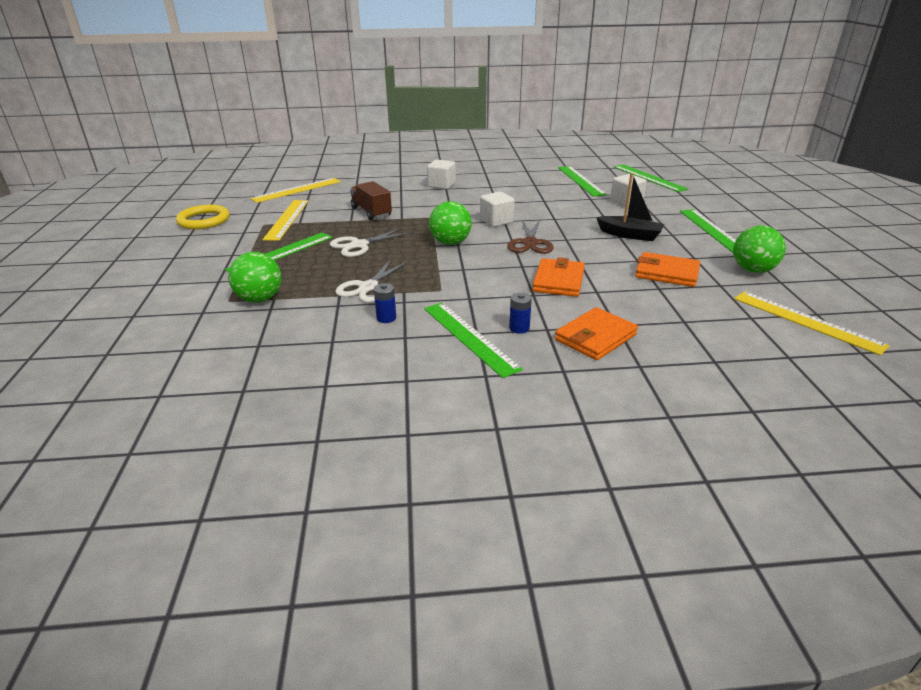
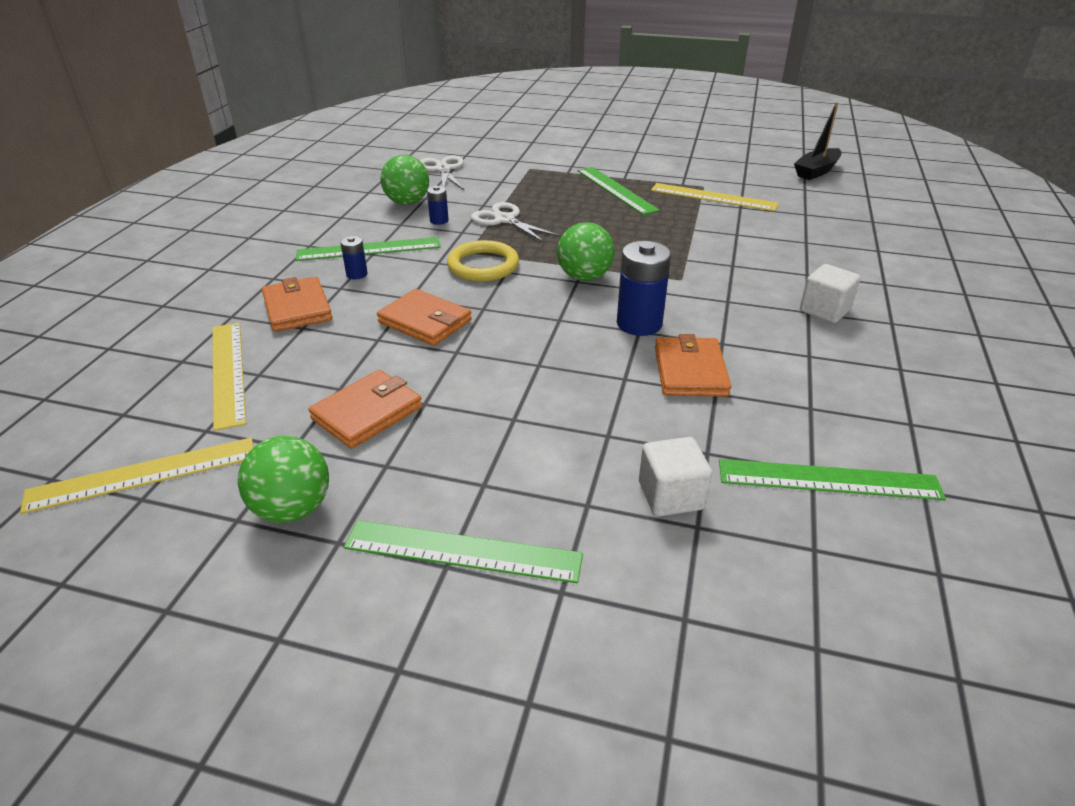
camera: 110 degrees right, 5 degrees up
yellow ring [176,205,229,229] -> yellow ring moved to [447,240,519,281]
green ball [228,252,281,303] -> green ball moved to [381,155,429,205]
yellow ruler [250,178,341,203] -> yellow ruler moved to [212,323,246,431]
white scissors [330,227,413,257] -> white scissors moved to [420,156,464,190]
brown truck [350,181,392,220] -> none
white cube [480,192,515,227] -> blue battery [617,241,671,336]
brown scissors [507,220,554,254] -> none
black boat [596,173,665,241] -> black boat moved to [794,102,842,180]
green ruler [614,164,688,192] -> none
none -> orange wallet [655,334,731,397]

